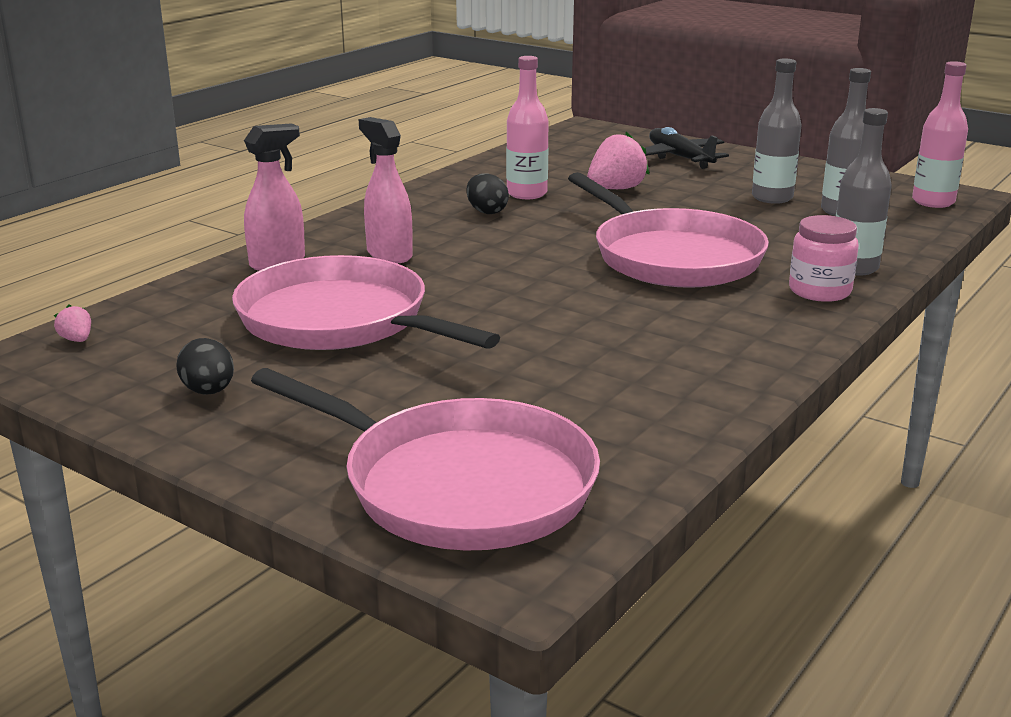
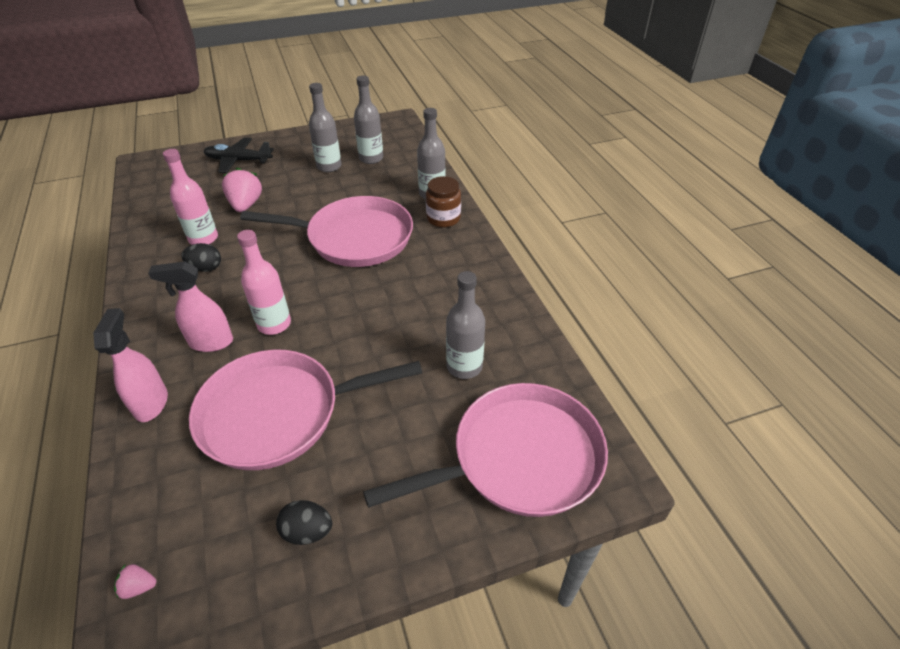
camera: 55 degrees left, 20 degrees up
pink jar [789,215,859,302] -> brown jar [426,176,461,227]
pink bottle [912,61,968,208] -> pink bottle moved to [237,230,291,335]
none -> grey bottle [446,271,485,379]

